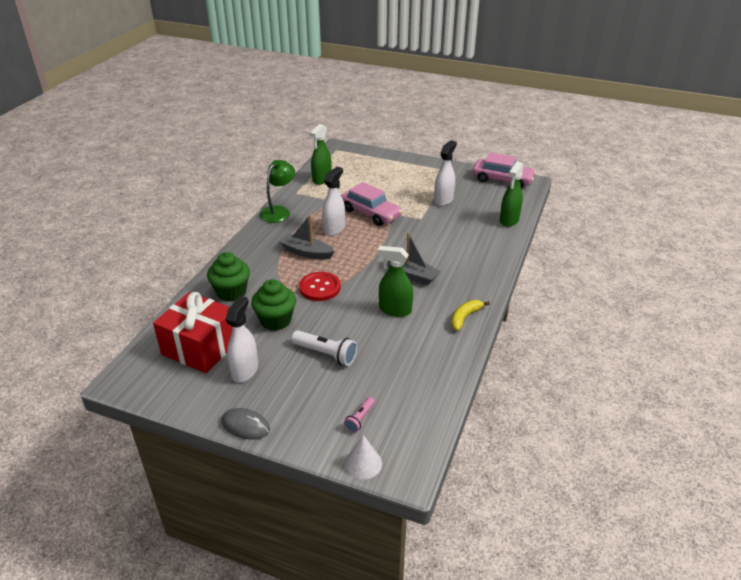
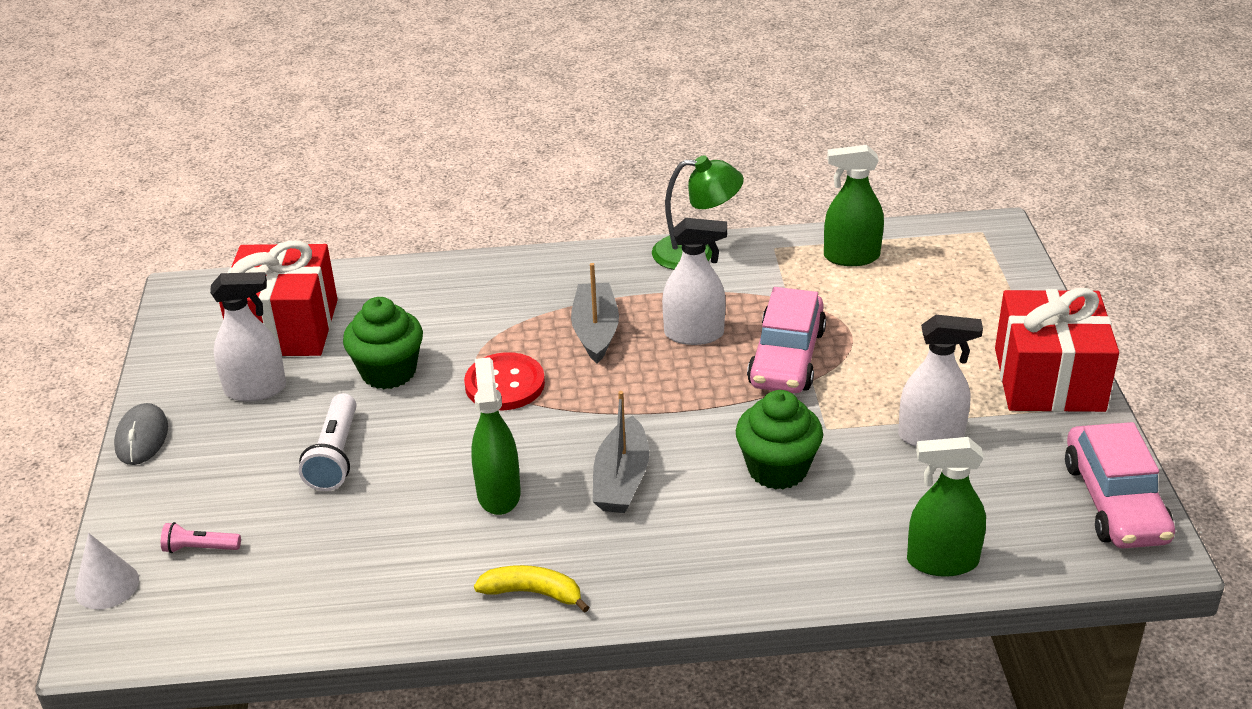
camera: 65 degrees right, 0 degrees up
green cupcake [207,252,250,301] -> green cupcake moved to [736,390,823,490]
none -> red gift [995,288,1119,412]

